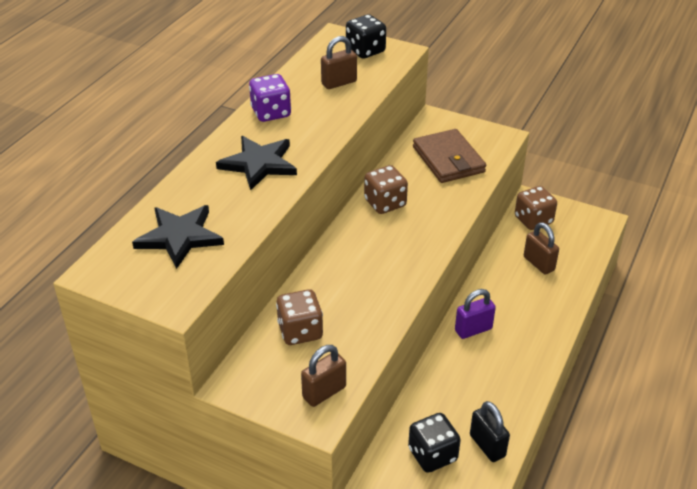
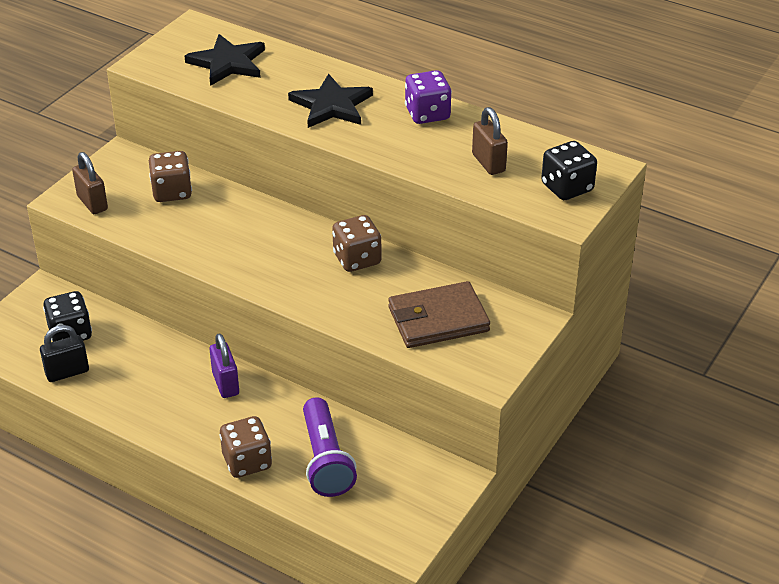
camera: 95 degrees right, 0 degrees up
brown dice [515,186,557,230] -> brown dice moved to [219,416,272,478]
brown padlock [524,222,559,275] -> purple flashlight [303,397,357,497]

